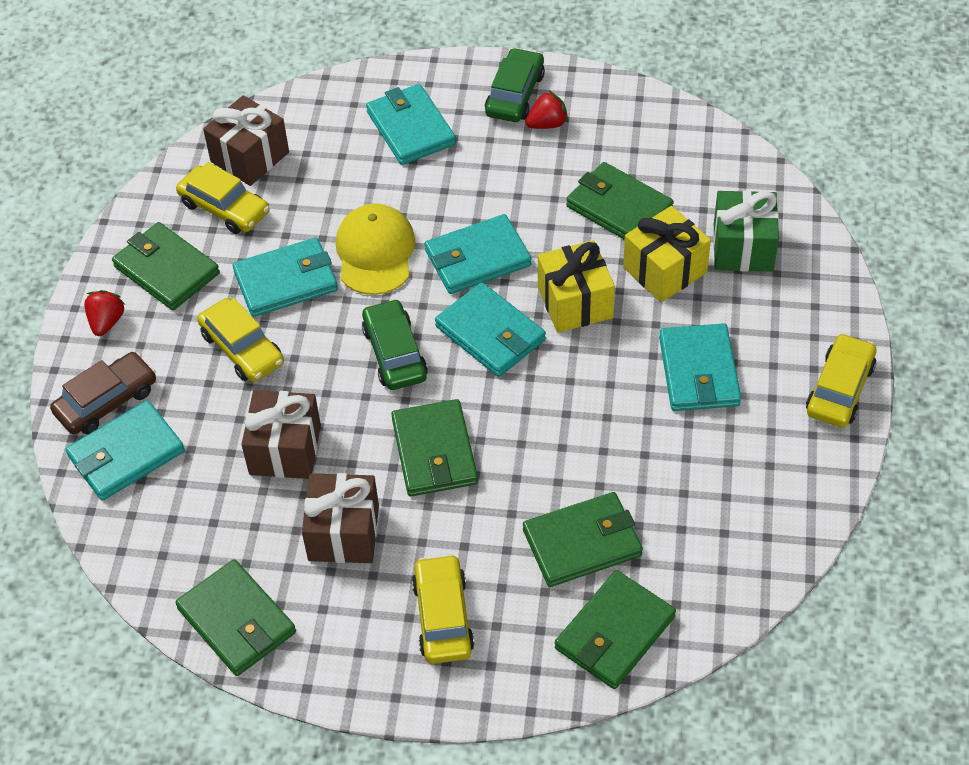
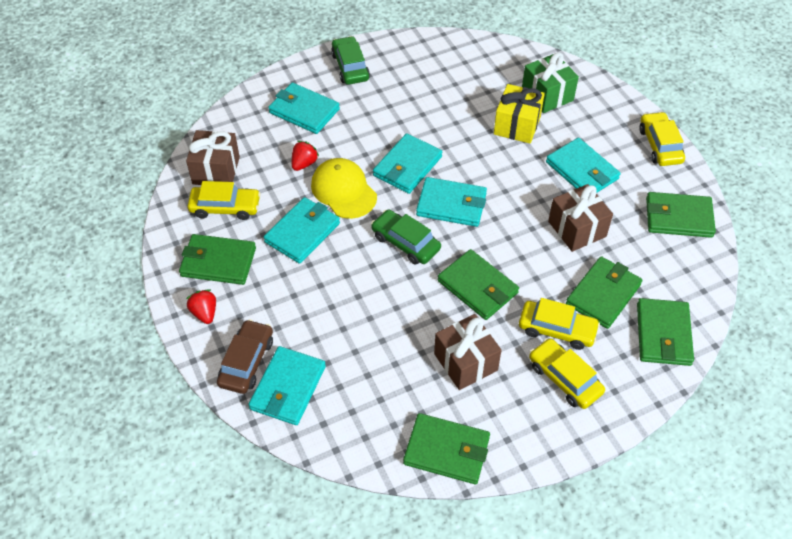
camera: 35 degrees left, 0 degrees up
yellow car [197,298,284,382] -> yellow car moved to [519,298,600,350]
brown gift [242,390,321,479] -> brown gift moved to [548,184,613,252]
red strawberry [526,90,568,129] -> red strawberry moved to [292,141,319,171]
yellow gift [538,240,615,333] -> none
green wallet [566,162,674,240] -> green wallet moved to [646,192,716,238]

